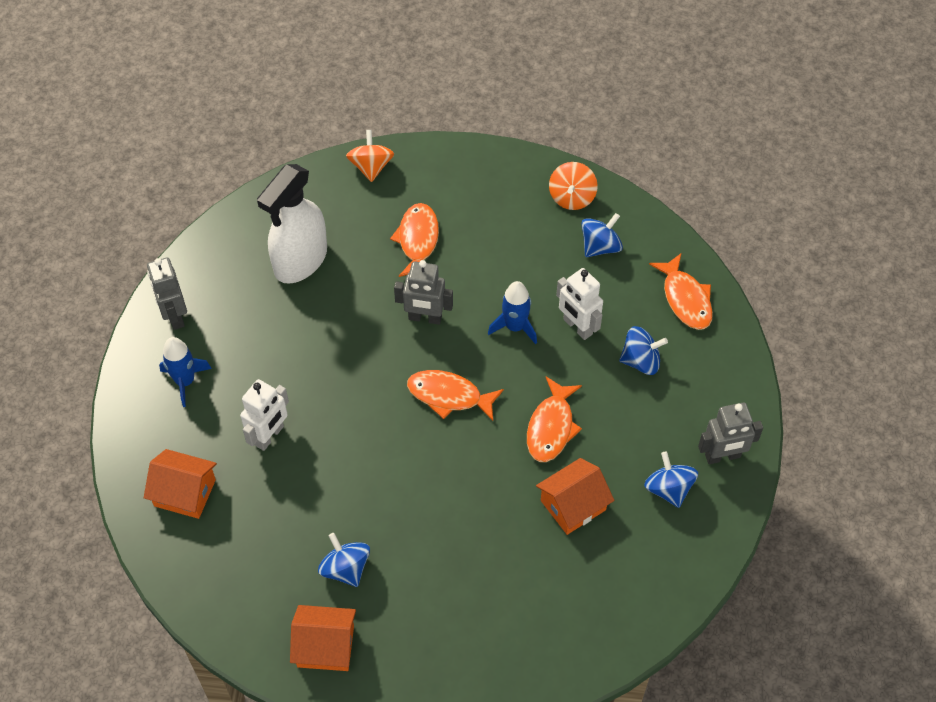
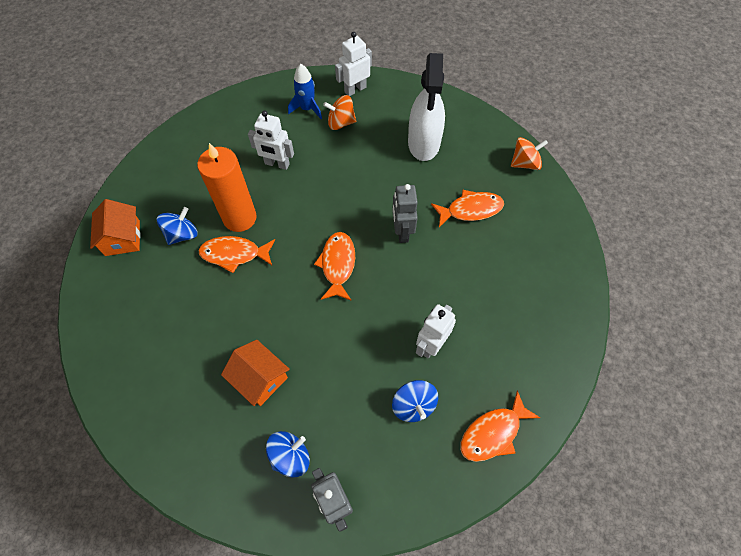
camera: 75 degrees right, 5 degrees up
orange house [144,449,217,519] -> none
grey robot [147,257,187,330] -> white robot [335,32,372,96]
white spray bottle [257,164,327,284] -> white spray bottle turned 105 degrees counterclockwise [408,53,445,161]
blue rocket [488,281,537,344] -> none
orange fish [527,377,582,462] -> orange fish moved to [198,236,275,273]
orange spinning top [549,162,598,210] -> orange spinning top moved to [323,95,356,130]
blue spinning top [581,213,623,257] -> none
none -> orange candle [197,143,257,232]

